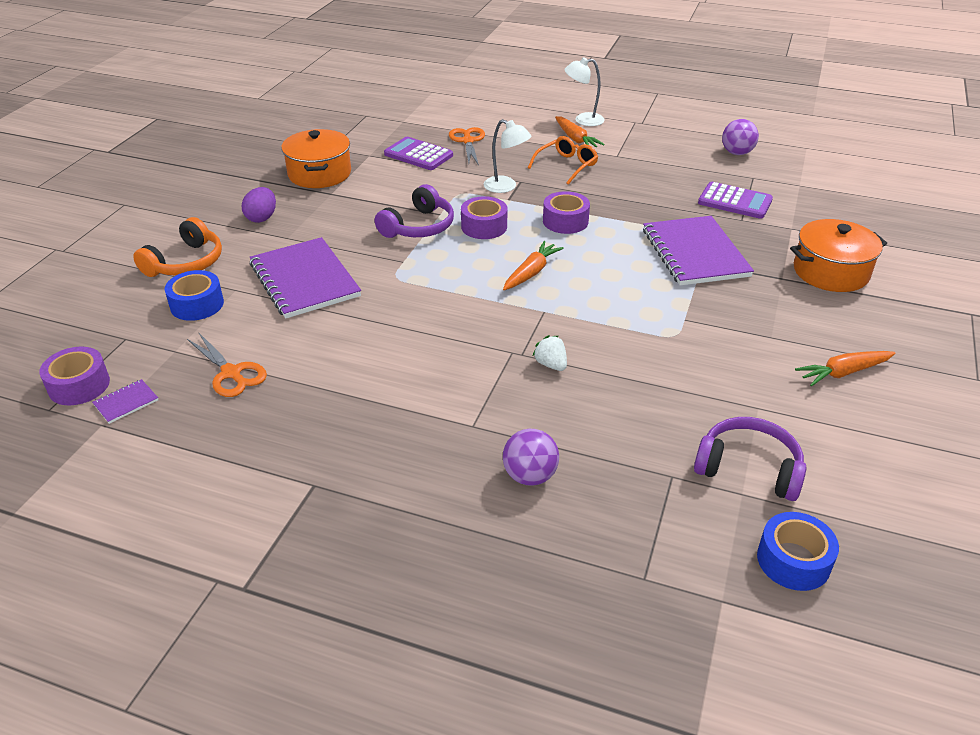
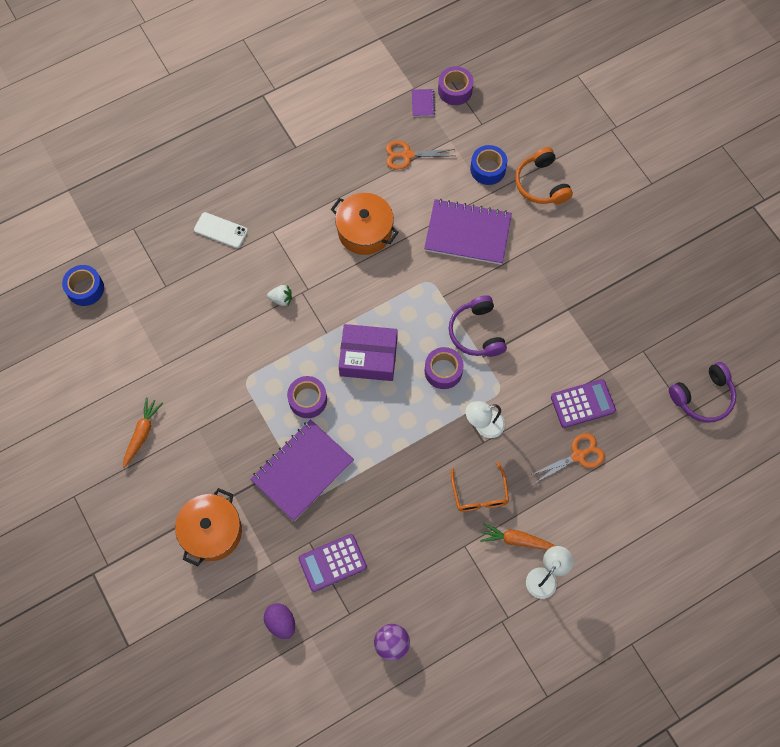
camera: 130 degrees right, 30 degrees up
purple egg [242,187,276,223] -> purple egg moved to [264,603,295,639]
orange pot [281,129,351,188] -> orange pot moved to [331,193,399,255]
orange scissors [449,127,485,165] -> orange scissors turned 60 degrees counterclockwise [531,433,605,483]
orange carrot [503,241,564,290] -> purple box [339,324,398,381]
purple ball [503,429,559,486] -> white phone [194,212,248,248]
purple tape [543,191,590,234] -> purple tape moved to [287,376,327,418]
purple notebook [643,216,754,286] -> purple notebook turned 75 degrees counterclockwise [250,419,354,521]
purple headphones [694,417,806,501] -> purple headphones moved to [669,362,736,423]

